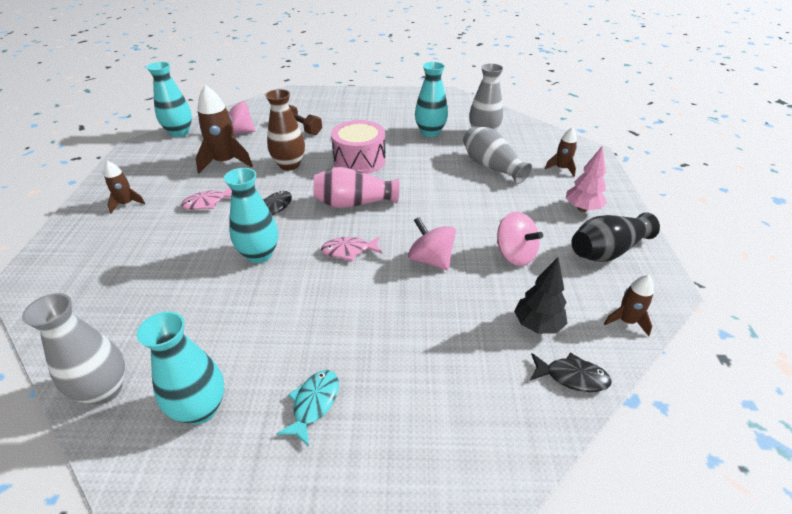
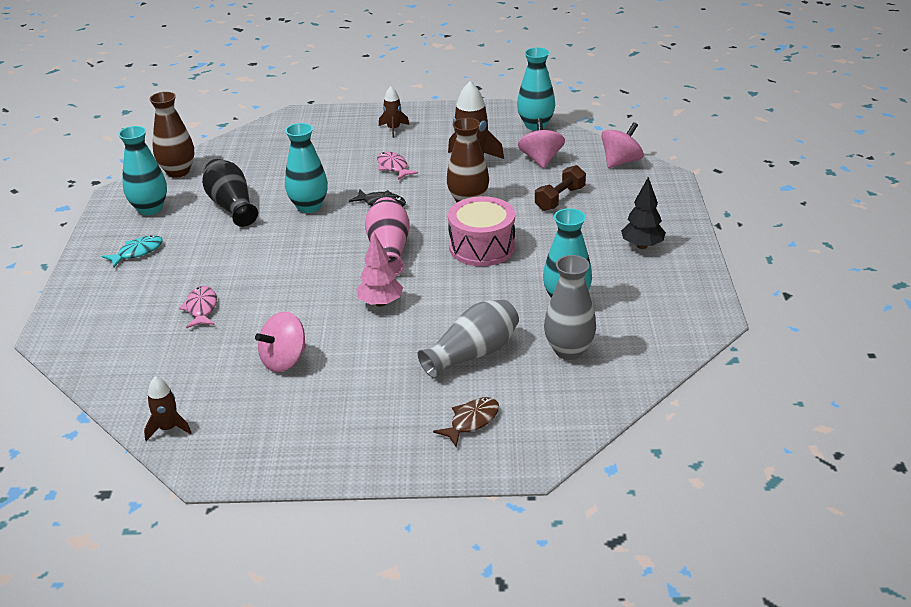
camera: 90 degrees right, 5 degrees down
grey vase [22,293,125,405] -> brown vase [149,92,194,177]
turquoise fish [276,370,339,446] -> turquoise fish turned 60 degrees counterclockwise [102,235,163,267]
pink fish [321,236,383,262] -> pink fish moved to [179,286,217,328]
pink spinning top [408,217,456,270] -> pink spinning top moved to [601,122,644,168]
black tree [514,257,567,334] -> black tree moved to [621,177,666,249]
black fish [530,352,612,392] -> none
brown rocket [545,127,577,177] -> brown fish [433,397,499,447]
pink tree [566,145,607,212] -> pink tree moved to [356,233,403,307]
black vase [572,212,660,262] -> black vase moved to [202,159,258,227]

